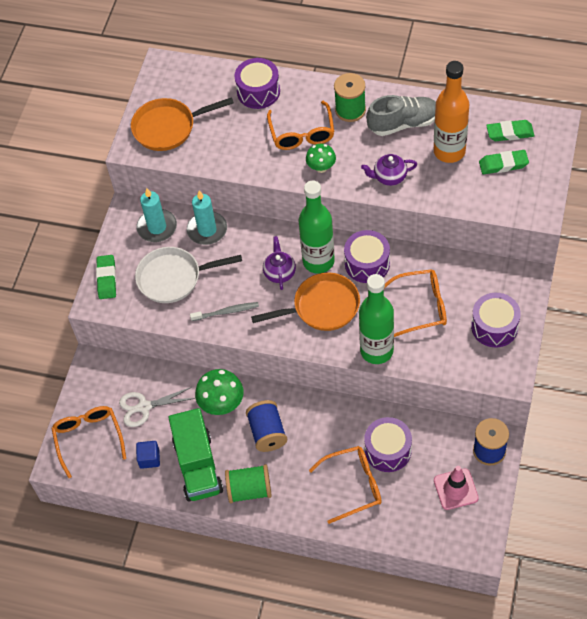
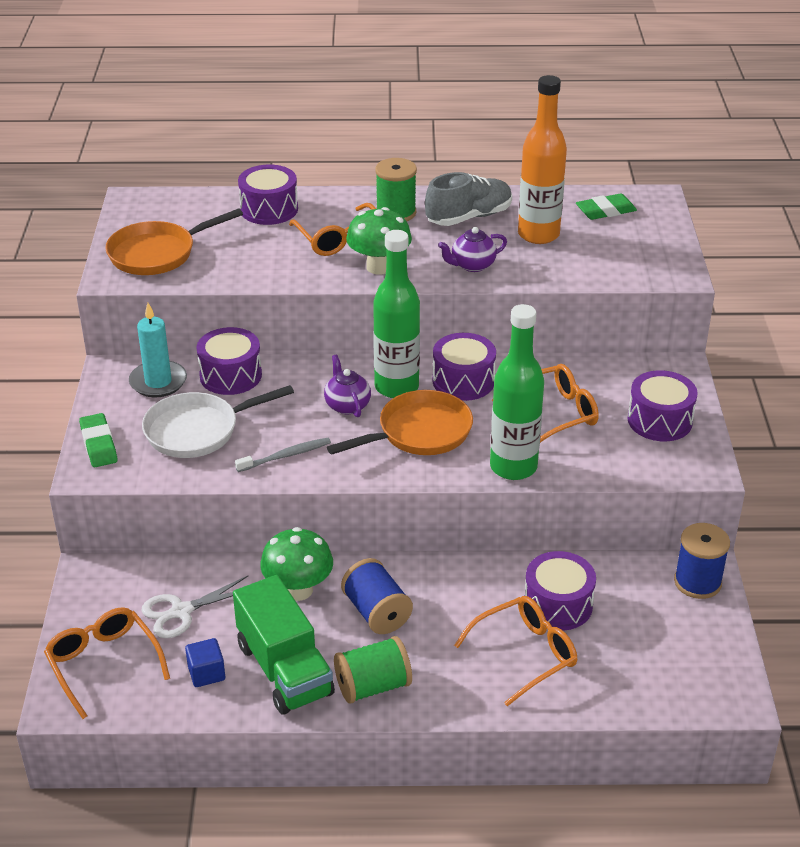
camera: 20 degrees left, 20 degrees down
turquoise candle [187,191,227,245] -> purple drum [196,327,262,395]
green mushroom [306,144,336,173] -> green mushroom [346,207,412,275], size x1.58
pink traffic cone [434,466,479,510] -> none
green eraser [479,150,529,174] -> none

